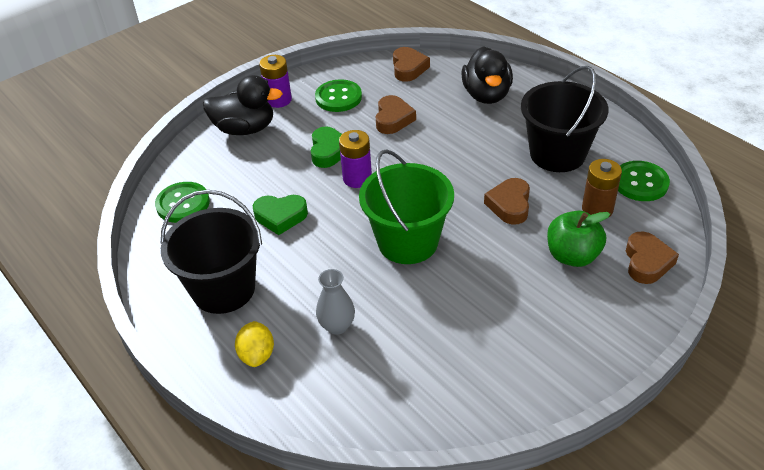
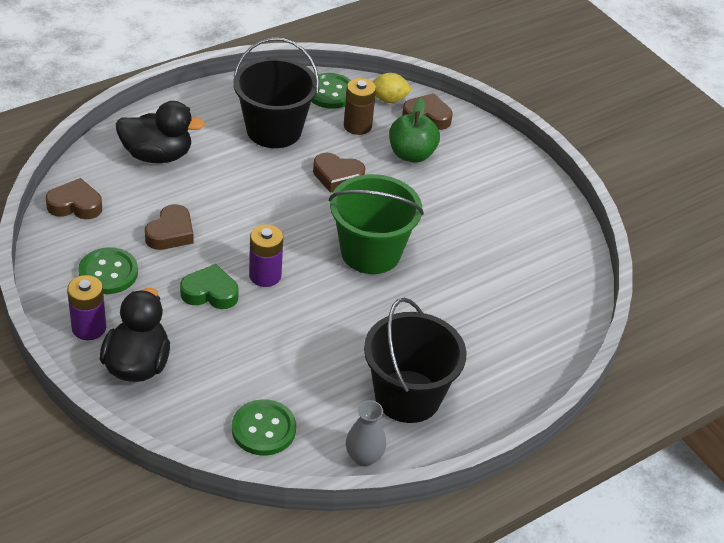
camera: 90 degrees left, 0 degrees up
yellow lemon [235,321,274,367] -> yellow lemon moved to [373,73,411,103]
green heart [253,195,308,235] -> none
grey vase [316,269,355,335] -> grey vase moved to [346,400,386,467]
brown heart [376,95,416,134] -> brown heart turned 105 degrees clockwise [145,204,194,250]

